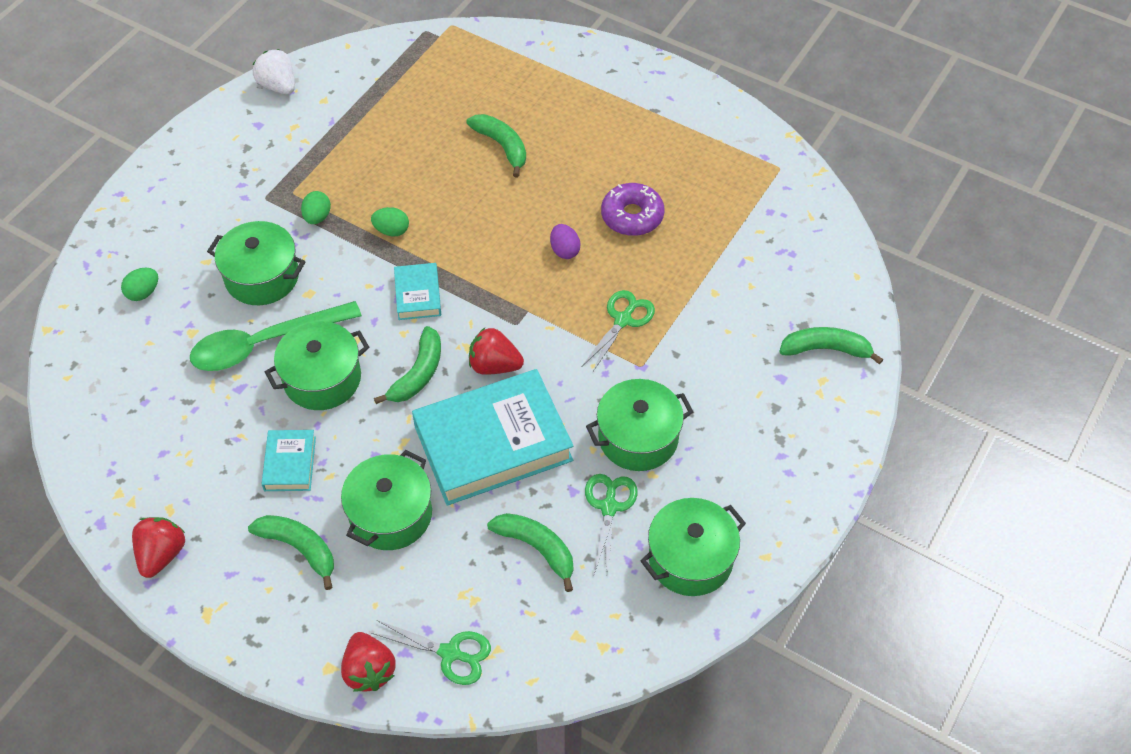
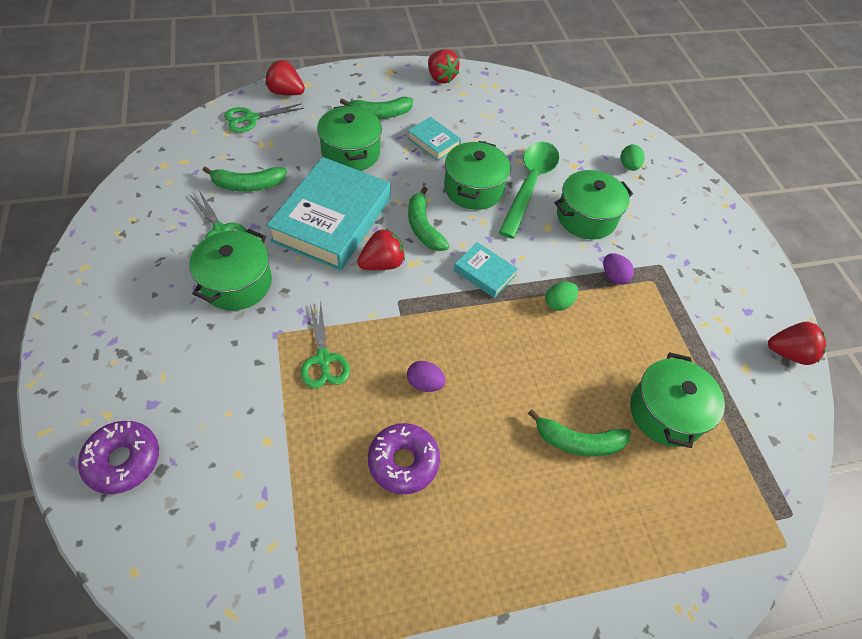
camera: 130 degrees right, 0 degrees up
white strawberry [253,49,295,94] -> red strawberry [768,322,826,365]
green egg [301,191,331,224] -> purple egg [603,253,634,284]
green pot [641,498,746,596] -> green pot moved to [630,352,725,448]
green banana [779,327,883,365] -> purple donut [78,421,159,494]

